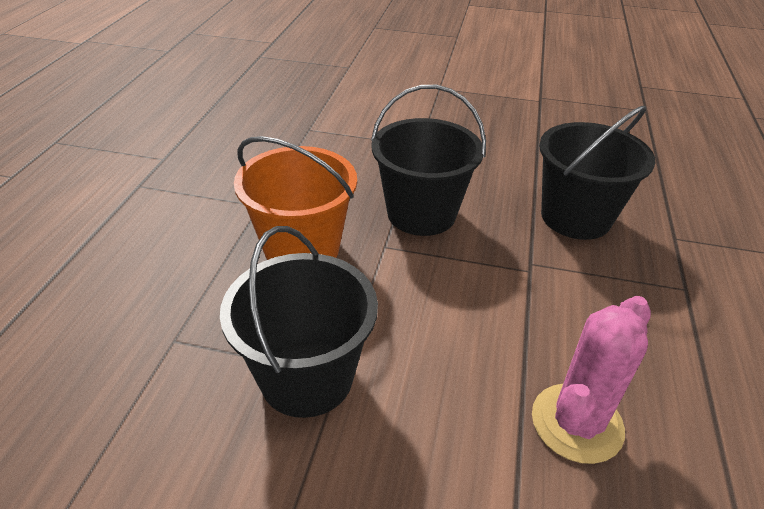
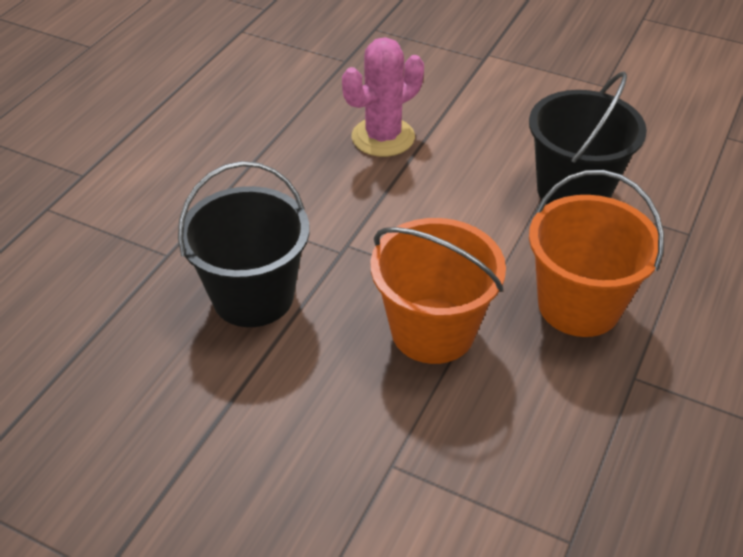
camera: 165 degrees left, 5 degrees up
black bucket [371,85,486,236] -> orange bucket [371,218,506,364]

